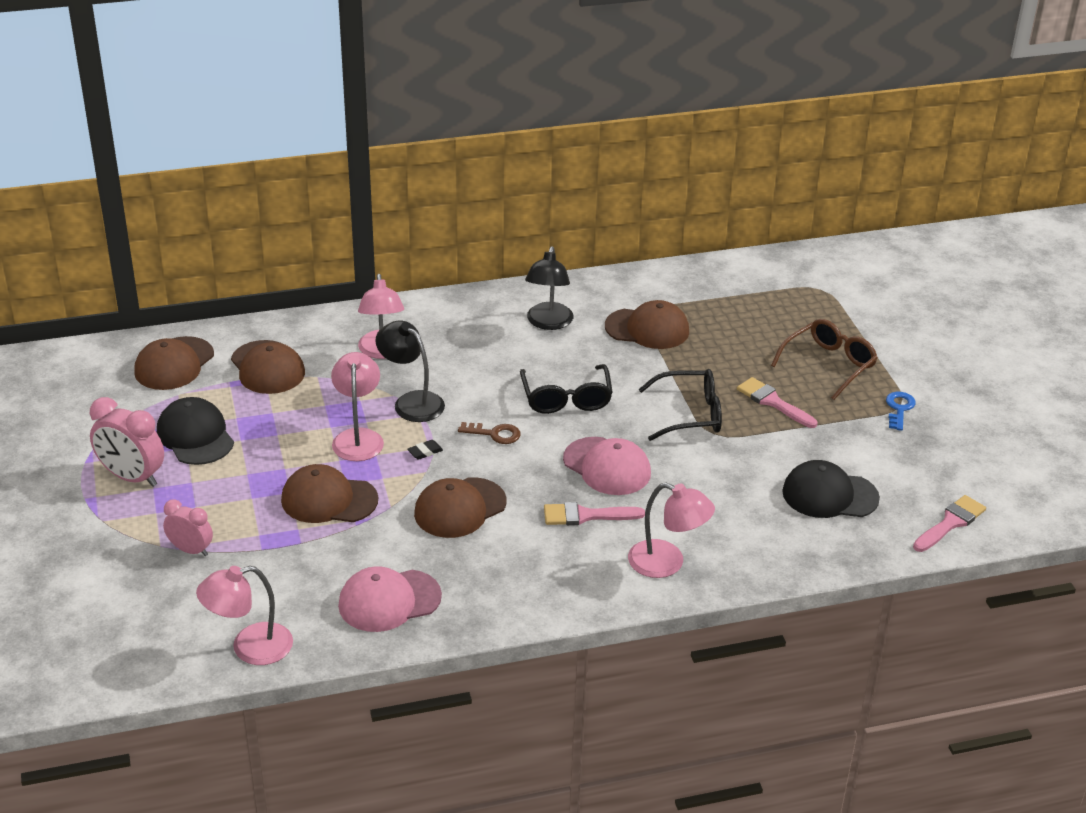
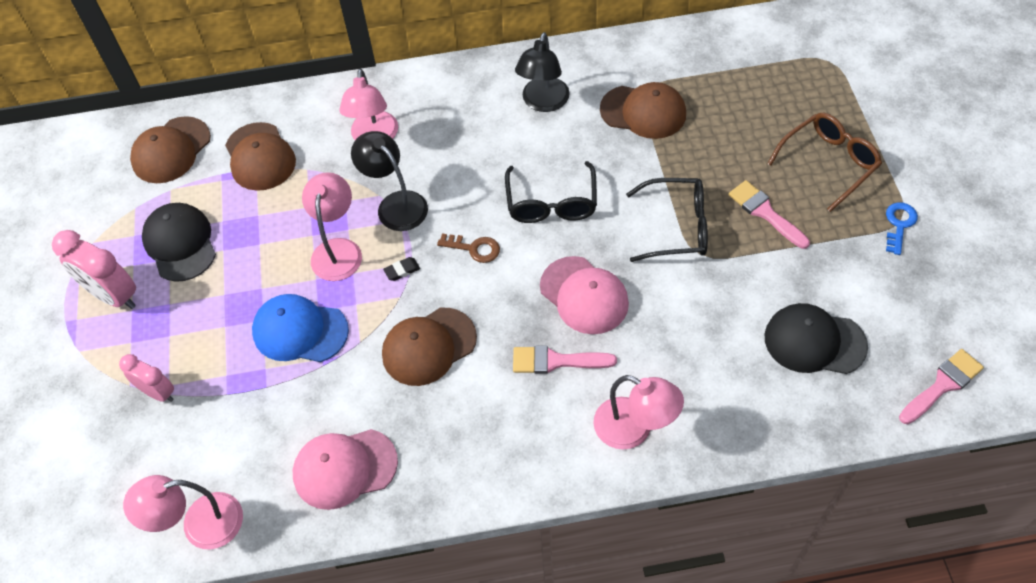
camera: 10 degrees right, 20 degrees up
brown cap [281,464,378,523] -> blue cap [252,294,349,362]

